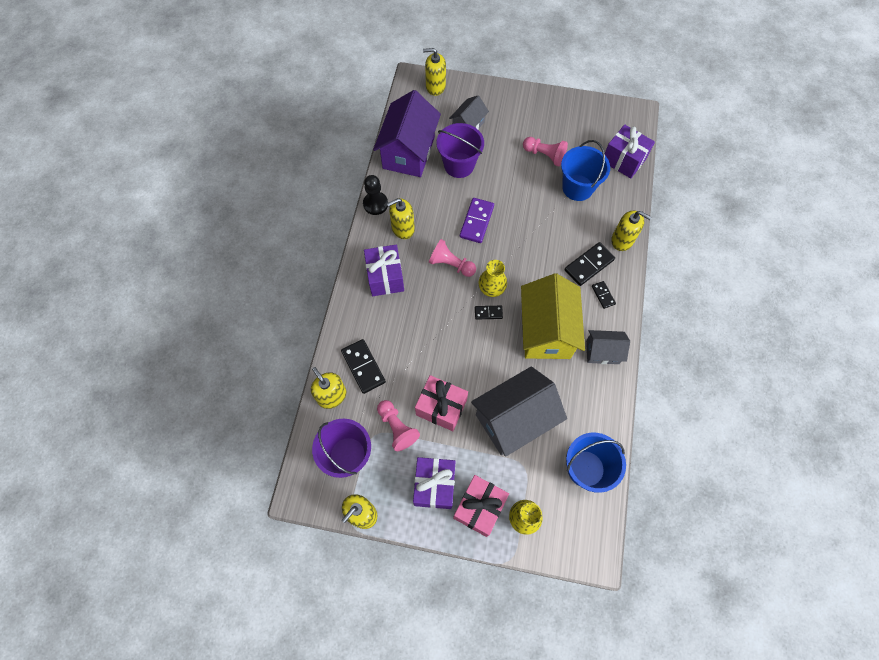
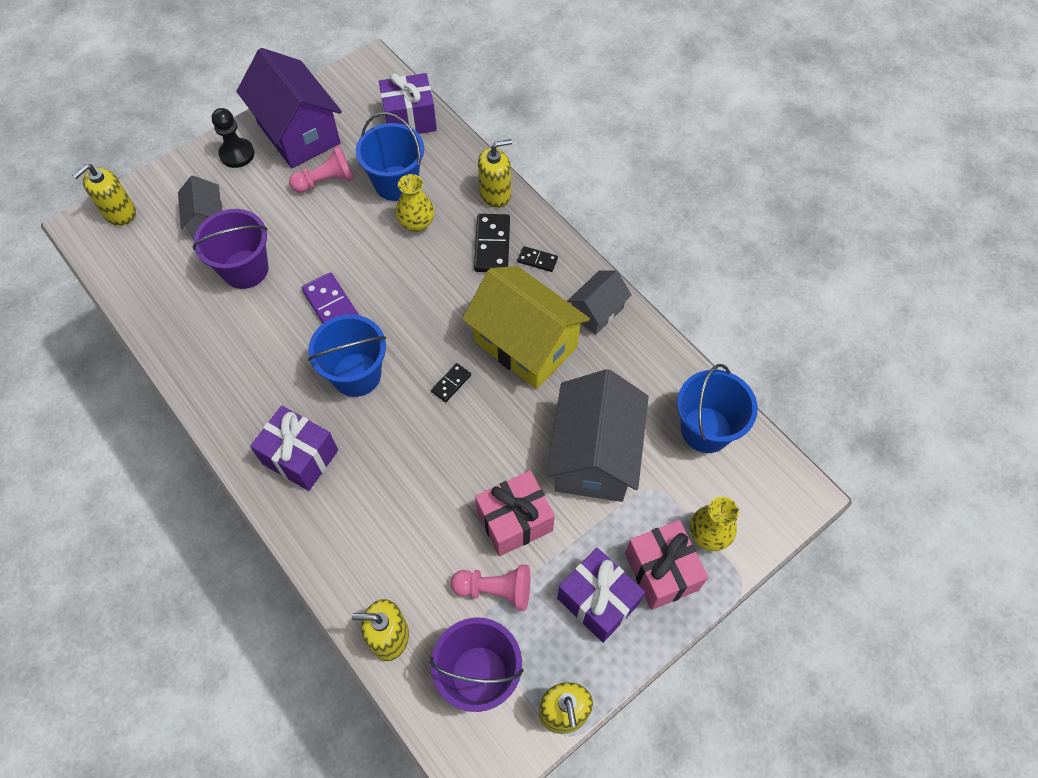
camera: 50 degrees left, 5 degrees down
black domino [341,339,386,394] -> none
black pawn [363,175,388,215] -> black pawn moved to [212,108,255,168]
purple house [373,90,441,177] -> purple house moved to [236,48,342,168]
yellow soap dispenser [387,198,415,239] -> none
pink pawn [429,239,476,277] -> blue bucket [308,314,386,397]
yellow vase [478,260,507,297] -> yellow vase moved to [396,174,434,232]

